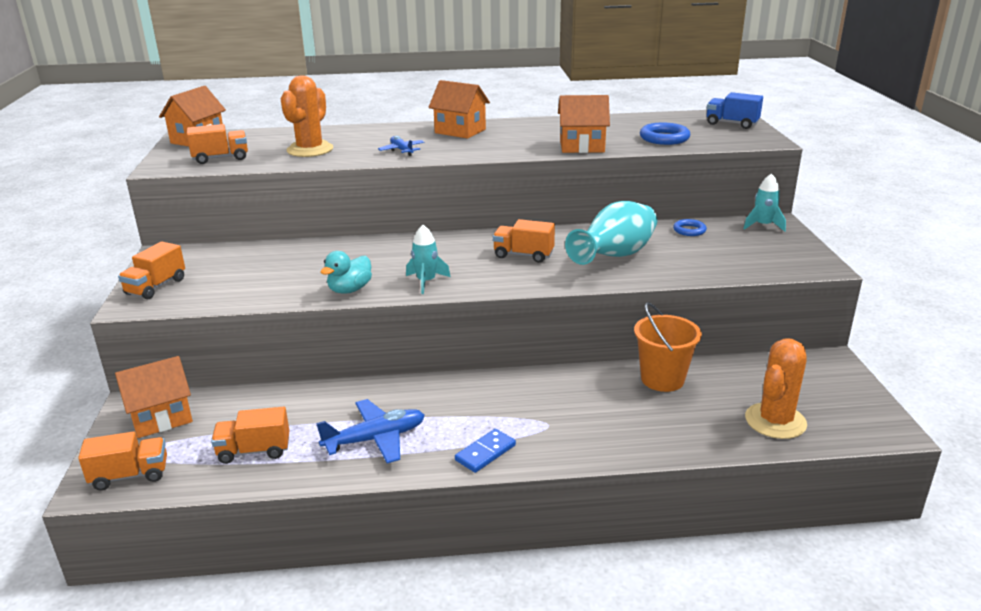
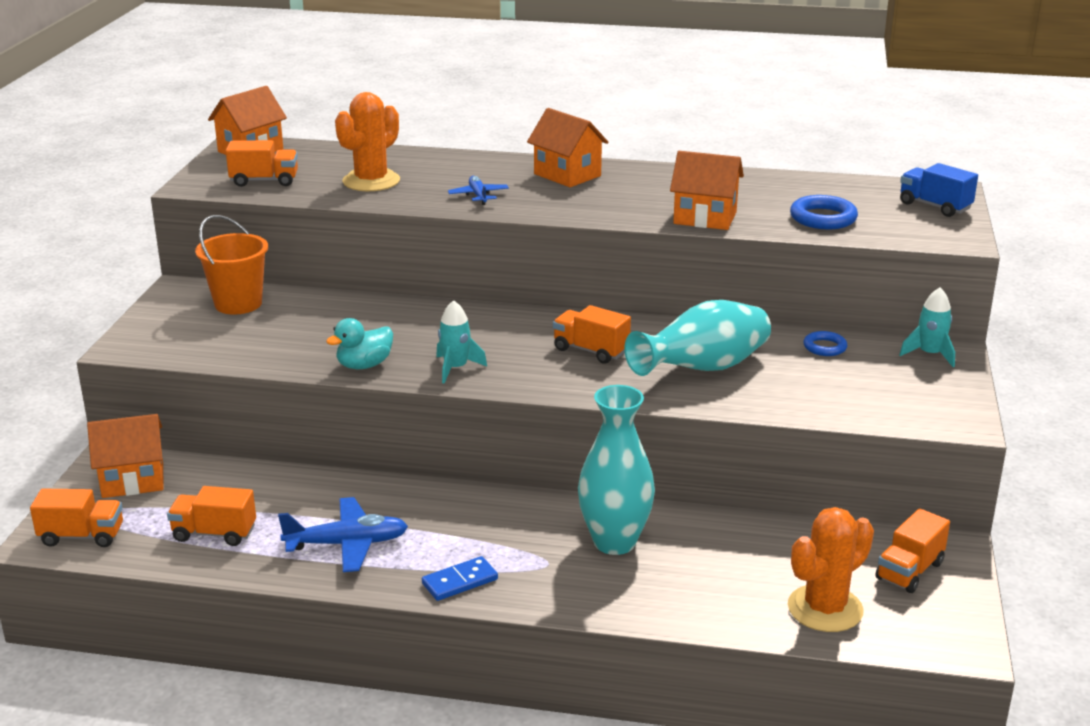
camera: 15 degrees right, 0 degrees up
orange truck [118,242,185,299] -> orange truck moved to [875,508,950,593]
orange bucket [634,302,702,392] -> orange bucket moved to [195,215,268,315]
none -> turquoise vase [578,385,655,555]

